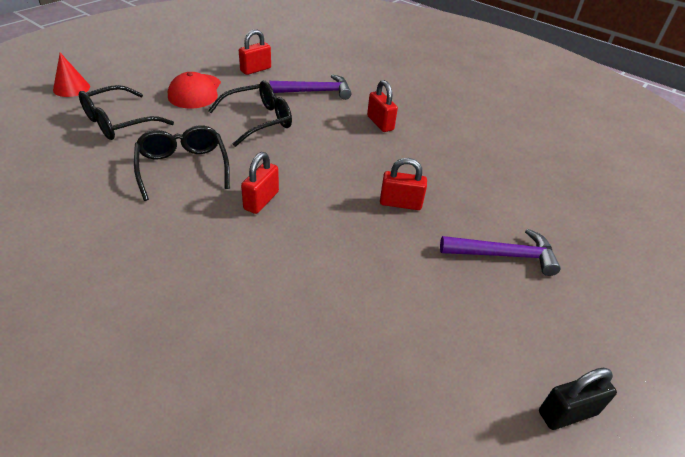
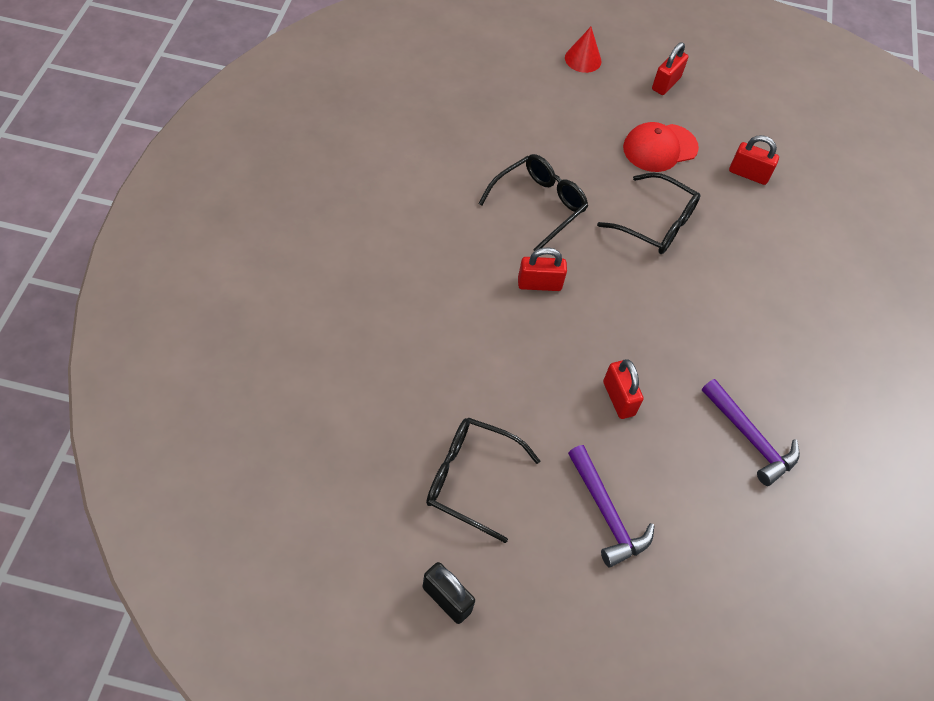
camera: 60 degrees right, 15 degrees up
black glasses [79,85,174,140] -> black glasses moved to [426,417,540,543]
purple hammer [270,75,351,100] -> purple hammer moved to [702,379,800,486]
red padlock [367,80,398,132] -> red padlock moved to [652,42,688,95]

